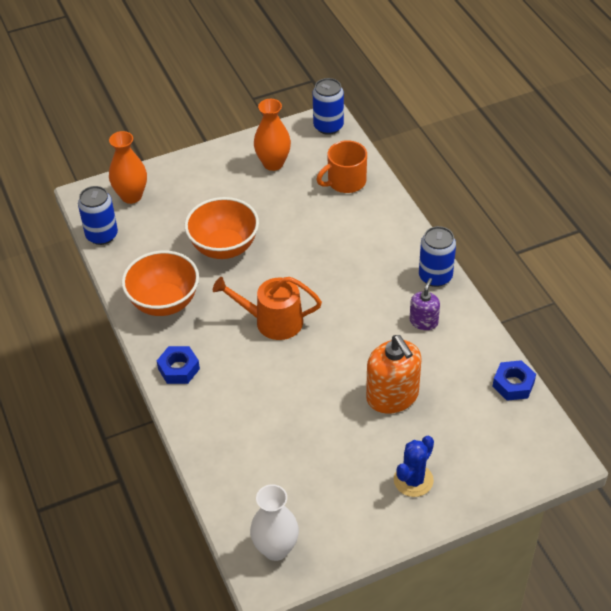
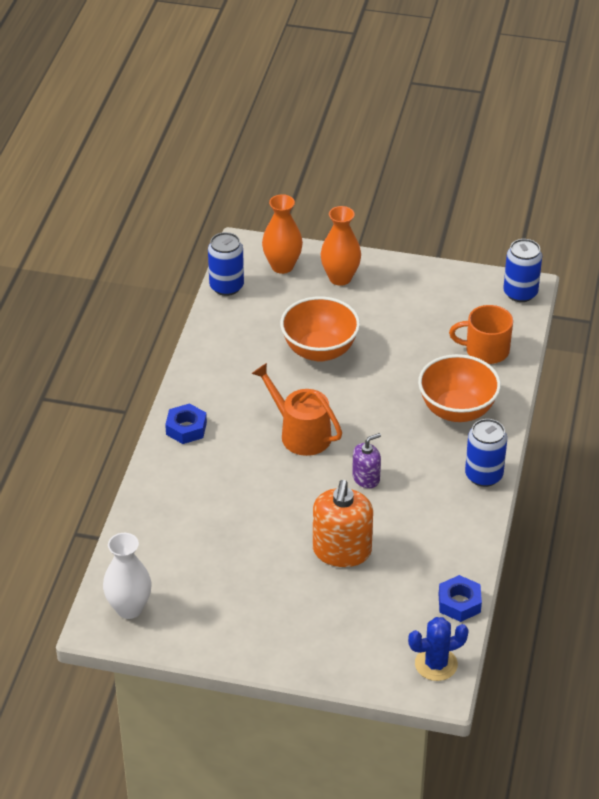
camera: 35 degrees right, 5 degrees down
orange bowl [122,250,199,316] -> orange bowl moved to [418,354,501,422]
orange vase [254,99,291,171] -> orange vase moved to [320,206,361,286]
blue cactus [394,436,434,497] -> blue cactus moved to [408,617,469,681]
purple soap dispenser [410,278,440,330] -> purple soap dispenser moved to [352,433,381,488]

